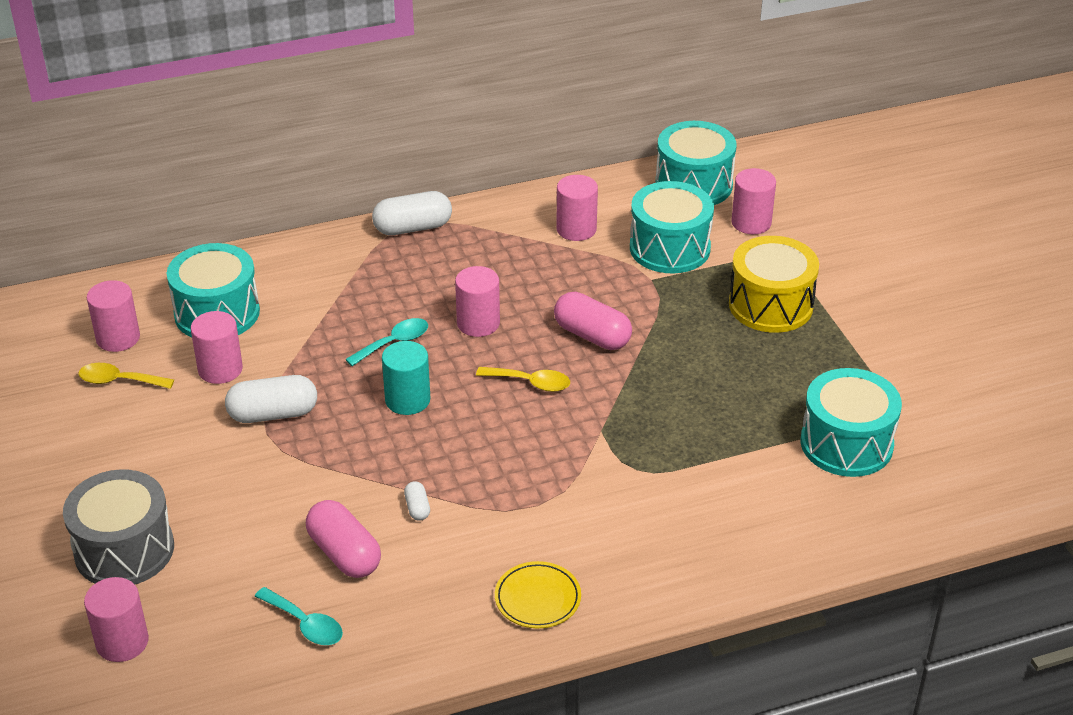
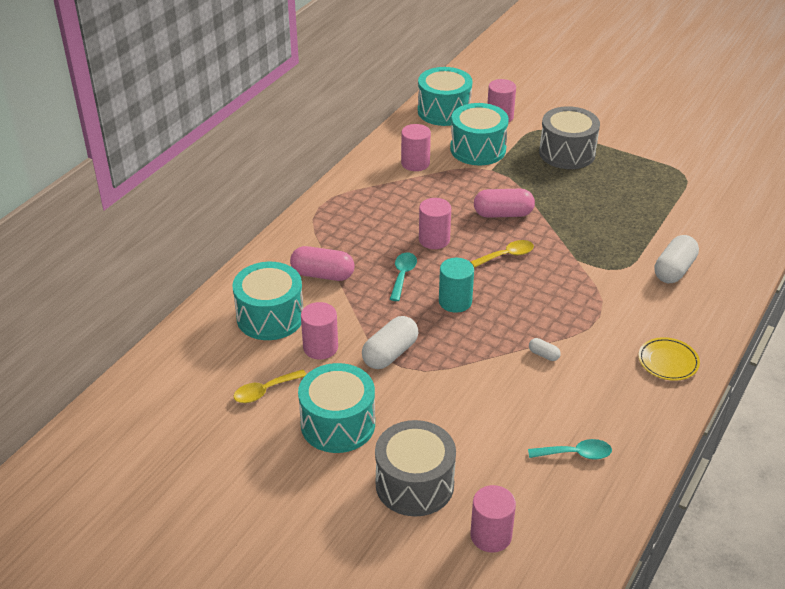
camera: 40 degrees left, 0 degrees up
pink cylinder [87,280,140,352] -> none
pink capsule [306,500,381,578] -> pink capsule moved to [290,246,355,281]
white capsule [372,191,452,235] -> white capsule moved to [654,235,699,283]
yellow drum [729,236,819,333] -> grey drum [539,106,600,169]
turquoise drum [801,368,902,477] -> turquoise drum moved to [298,363,375,453]

